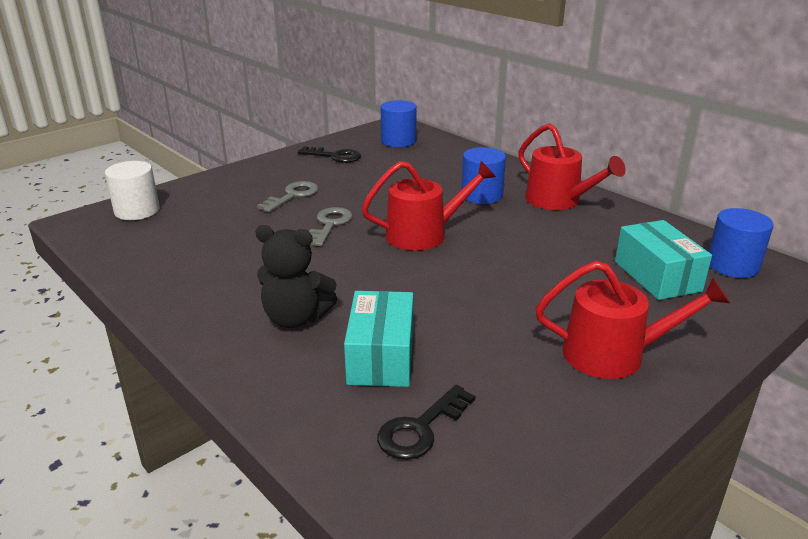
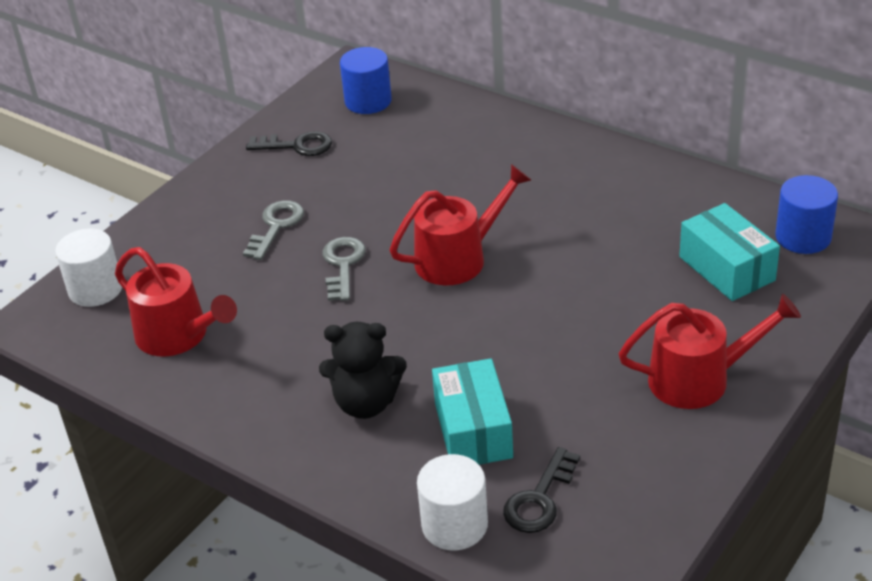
camera: 10 degrees left, 10 degrees up
blue cylinder [461,147,506,204] -> none
red watering can [518,123,626,210] -> red watering can moved to [115,247,237,357]
none -> white cylinder [417,454,488,550]

